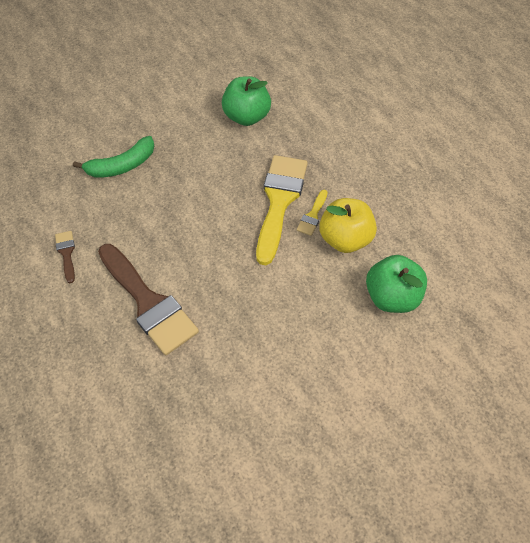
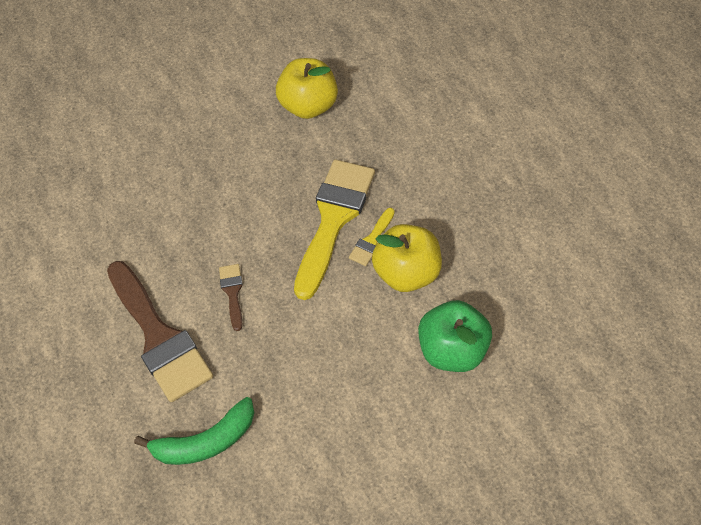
camera: 10 degrees right, 0 degrees up
brown brush [55,231,75,283] -> brown brush moved to [219,264,243,331]
green banana [73,136,154,178] -> green banana moved to [134,397,254,465]
green apple [222,76,271,126] -> yellow apple [276,58,338,119]

